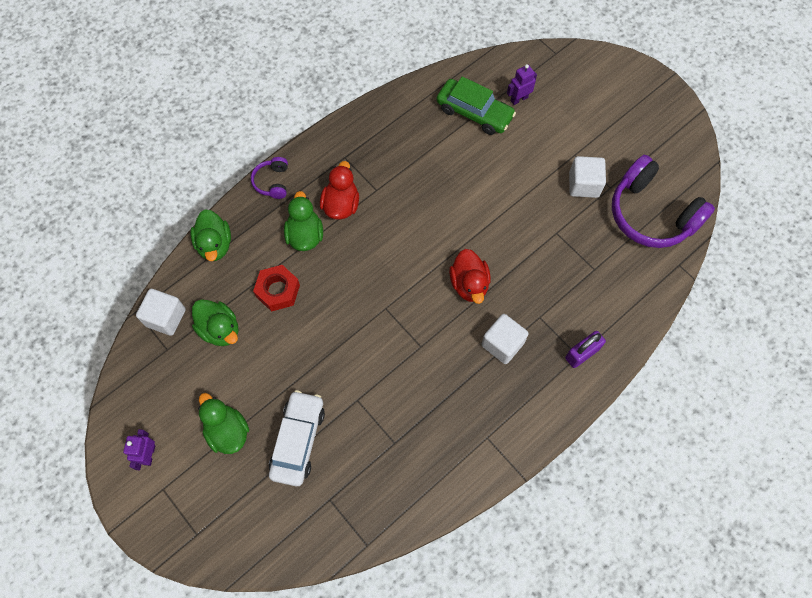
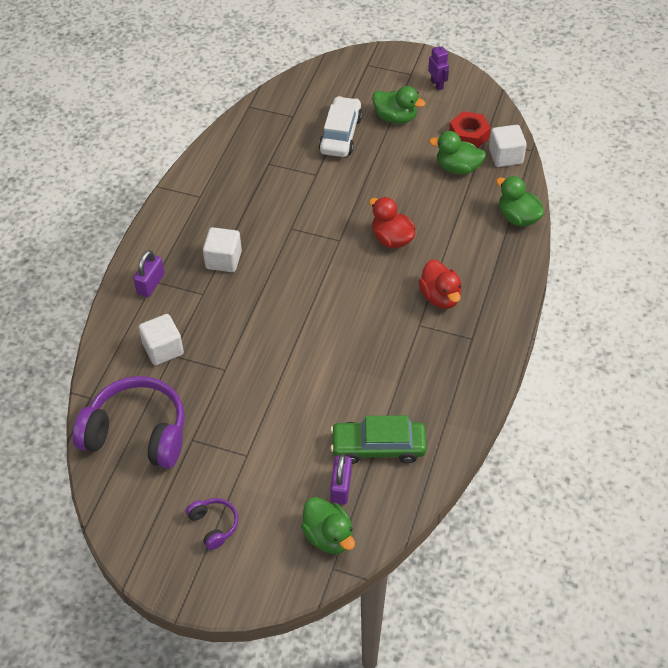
camera: 150 degrees right, 15 degrees down
purple headphones [251,157,288,199] -> purple headphones moved to [186,498,238,550]
red nut [253,265,300,312] -> red nut moved to [449,111,491,148]
white car [269,390,325,486] -> white car turned 150 degrees counterclockwise [319,96,362,157]
green duck [284,191,323,251] -> green duck moved to [301,497,355,554]
red duck [449,249,491,304] -> red duck moved to [369,197,415,248]
purple robot [507,64,537,105] -> purple padlock [330,454,352,505]
white cube [569,156,606,198] -> white cube moved to [139,314,184,365]

